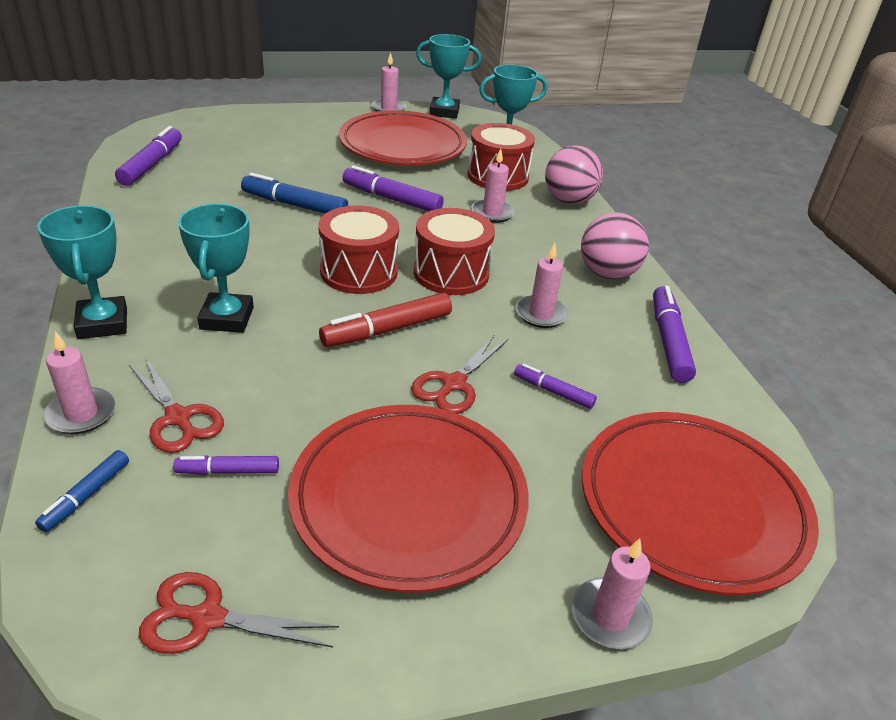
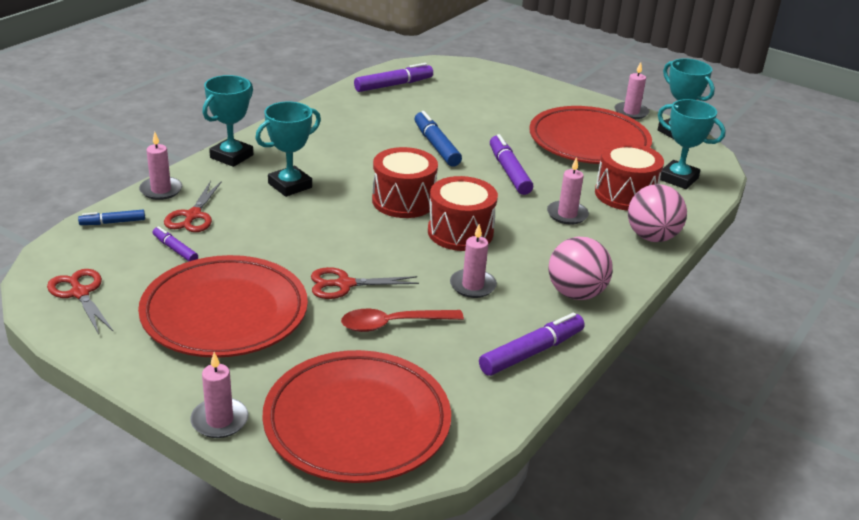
camera: 50 degrees right, 5 degrees down
red marker [319,293,452,347] -> none
purple marker [514,364,597,409] -> red spoon [341,309,464,332]

